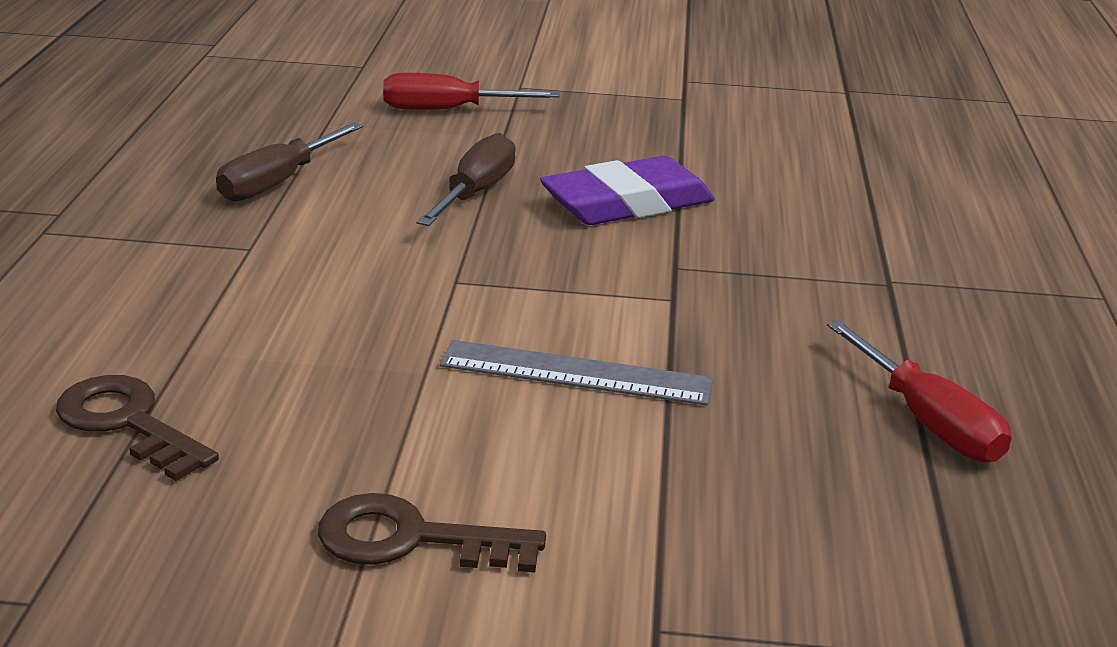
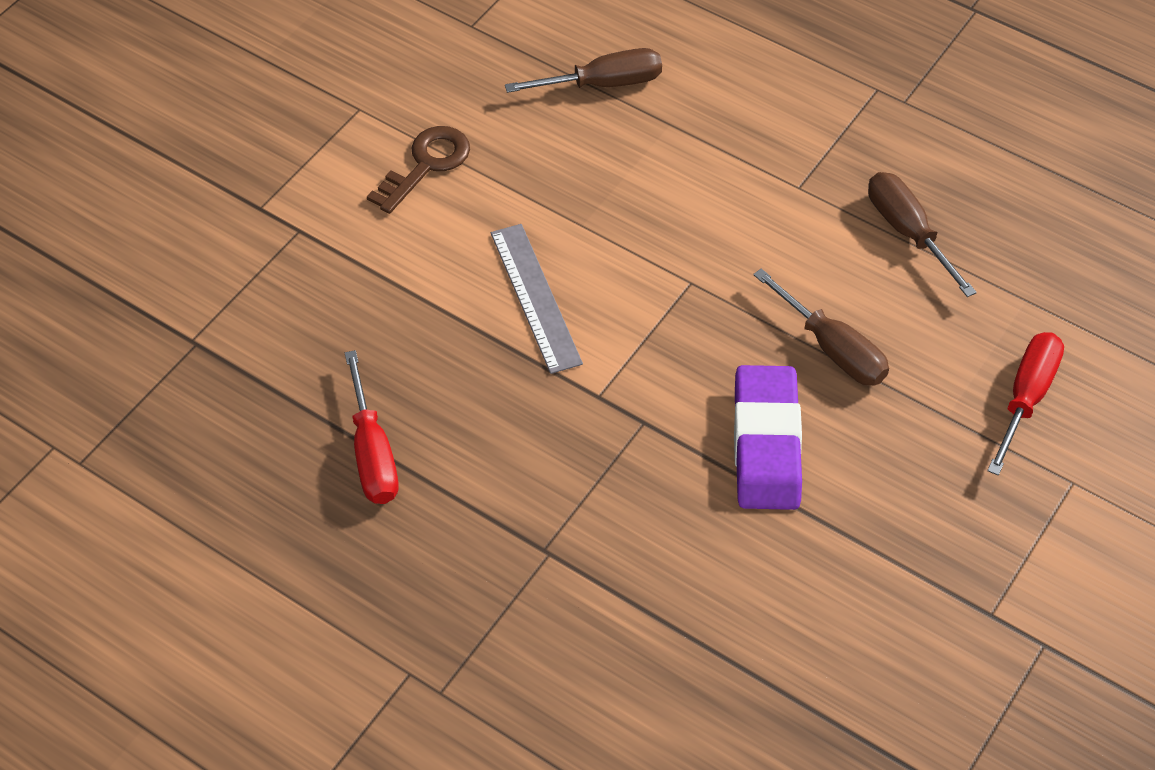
camera: 120 degrees right, 25 degrees up
brown key [56,375,219,481] -> brown screwdriver [505,48,662,93]
grey ruler [440,340,714,406] -> grey ruler turned 60 degrees counterclockwise [491,224,583,374]
red screwdriver [827,320,1011,463] -> red screwdriver turned 105 degrees counterclockwise [345,350,399,504]

